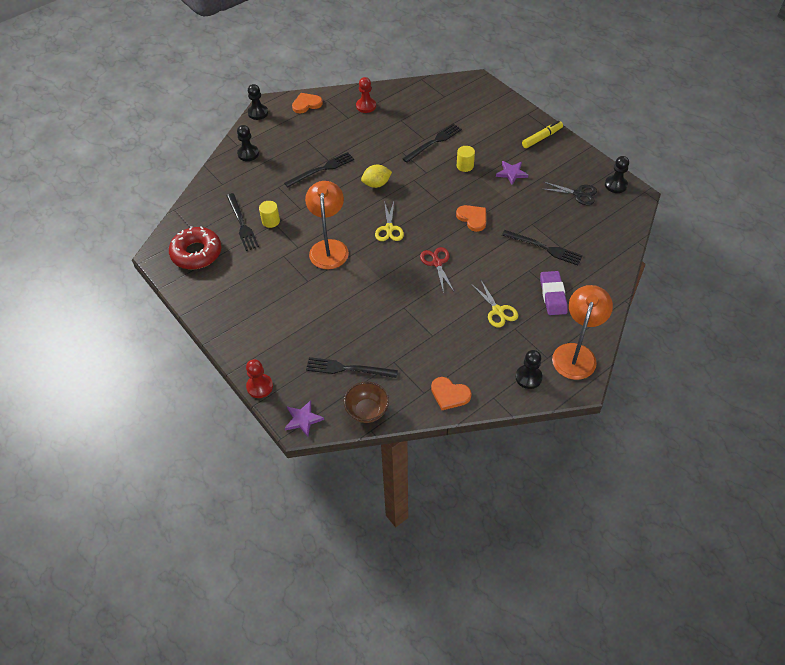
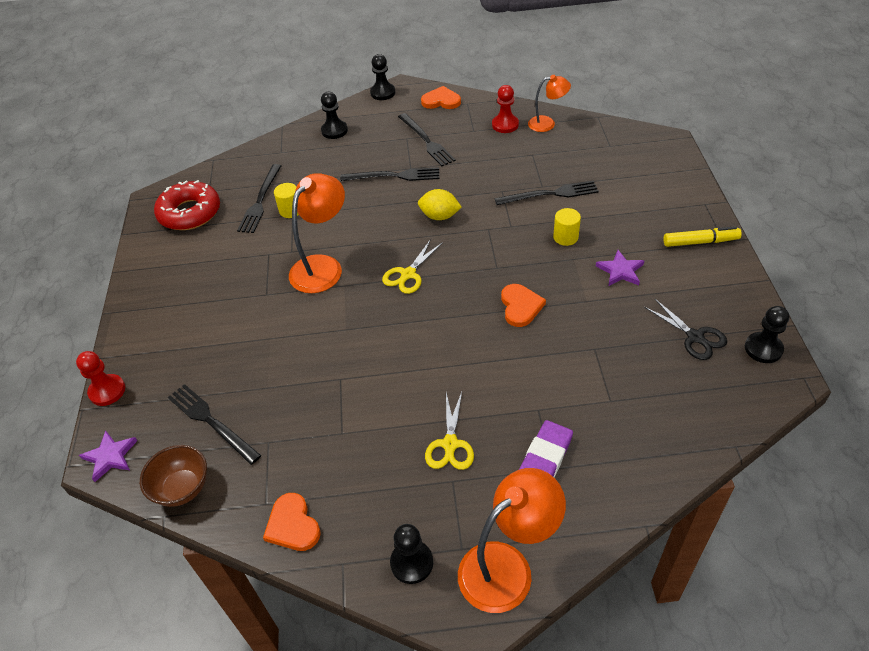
camera: 35 degrees right, 5 degrees down
red scissors [420,247,454,293] -> none
black fork [502,230,583,266] -> black fork moved to [398,113,456,166]
none -> orange lamp [528,75,571,132]

